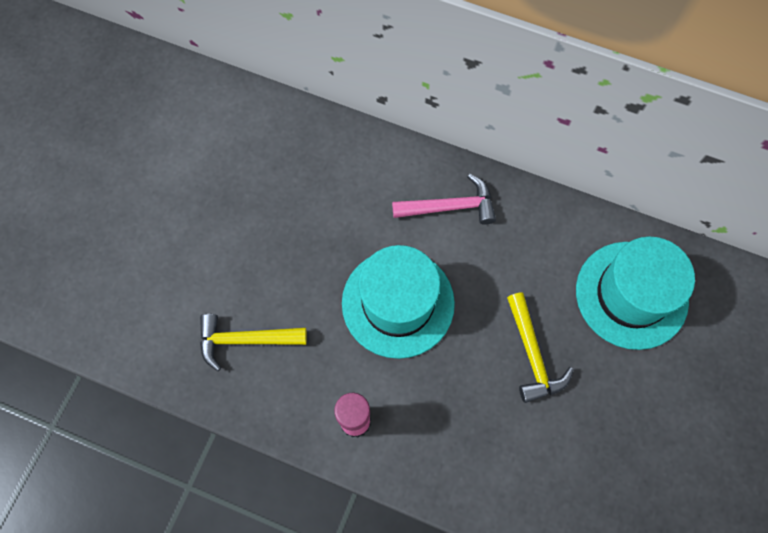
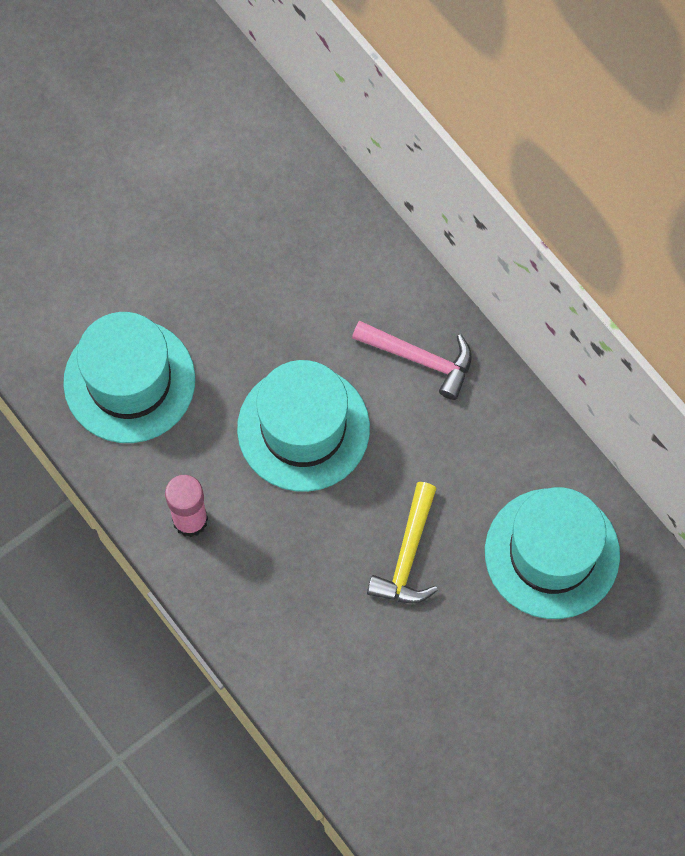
camera: 30 degrees right, 0 degrees up
yellow hammer [200,314,307,371] -> turquoise hat [63,312,195,443]

